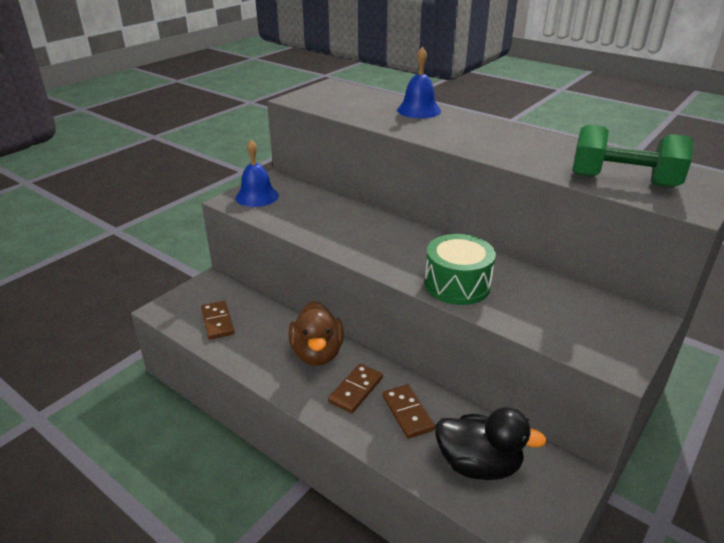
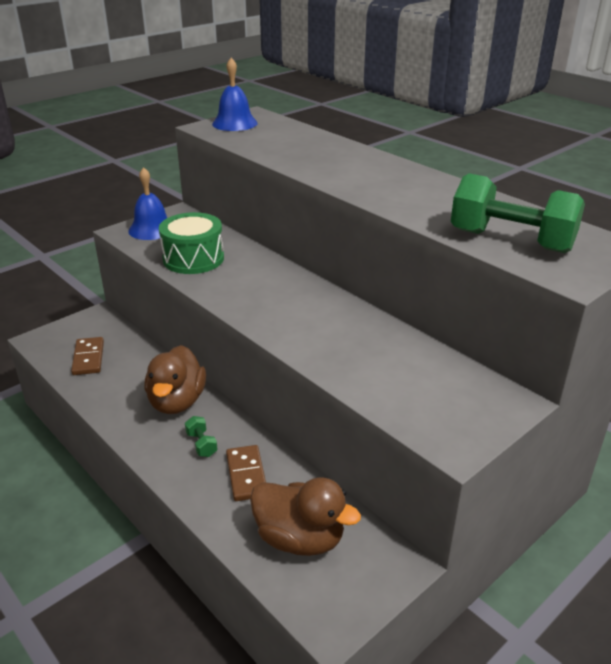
camera: 10 degrees right, 0 degrees up
brown domino [328,364,383,413] -> green dumbbell [185,416,218,457]
blue bell [397,47,441,118] -> blue bell moved to [212,58,257,131]
green drum [425,234,496,305] -> green drum moved to [159,212,224,274]
black duck [435,407,547,480] -> brown duck [250,477,361,556]

